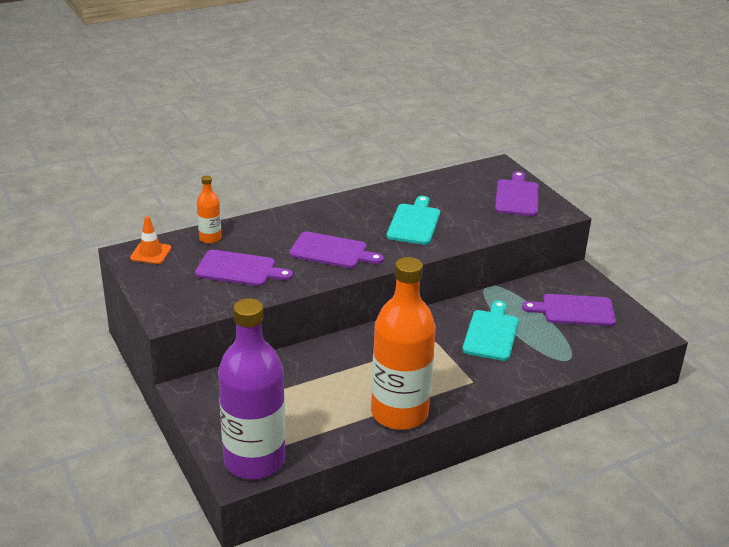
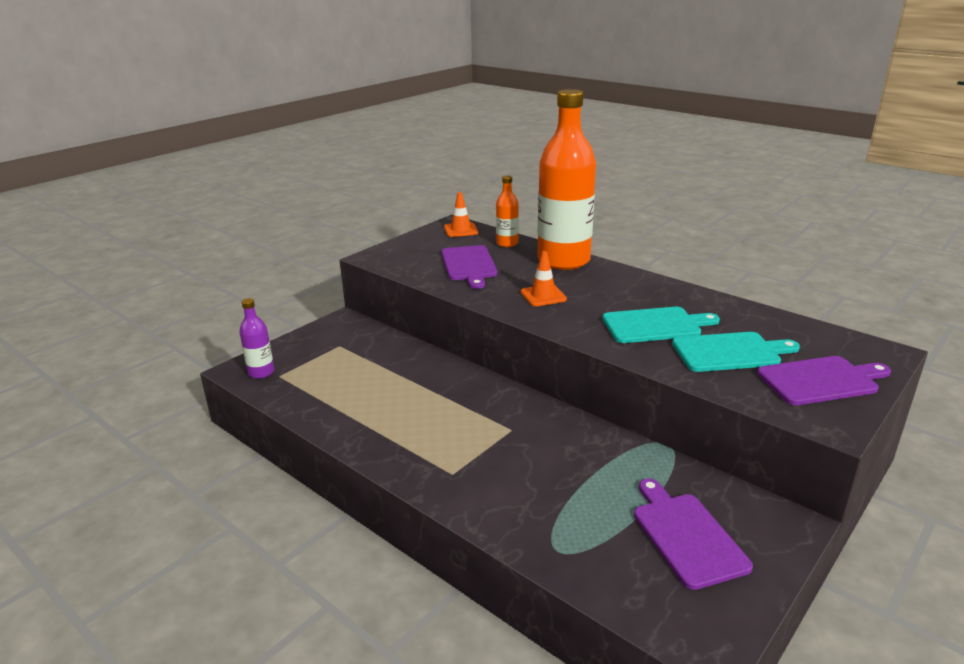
camera: 70 degrees right, 5 degrees down
purple bottle [218,298,285,479] -> purple bottle [239,298,274,379], size x0.44
purple cutting board [289,231,384,268] -> orange traffic cone [521,251,567,306]
orange bottle [371,257,436,430] -> orange bottle moved to [538,89,596,270]
turquoise cutting board [462,300,519,361] -> turquoise cutting board moved to [672,332,800,372]

